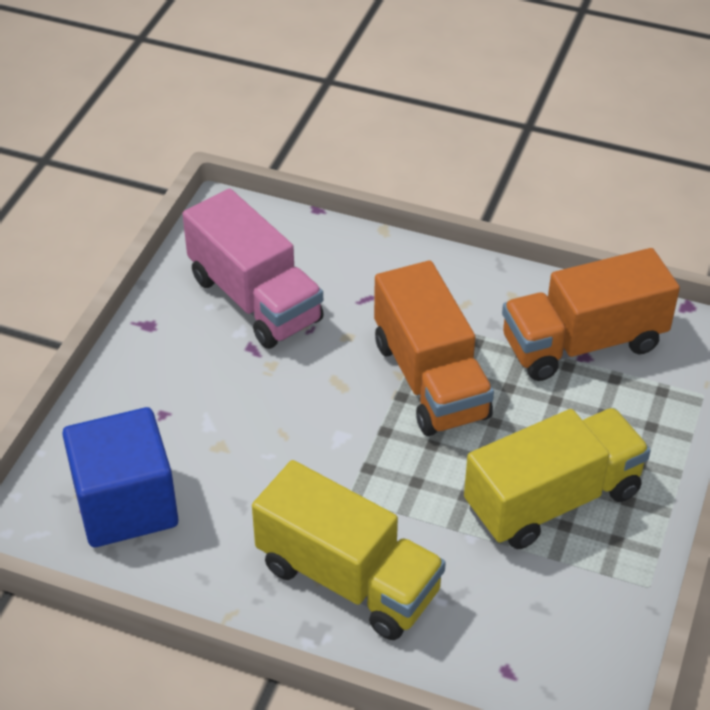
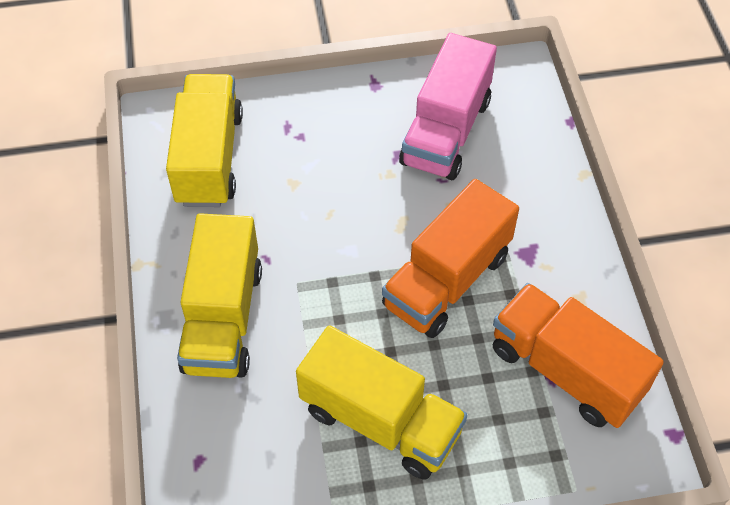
camera: 60 degrees right, 10 degrees up
blue cube [62,407,178,547] -> yellow truck [166,74,243,207]

